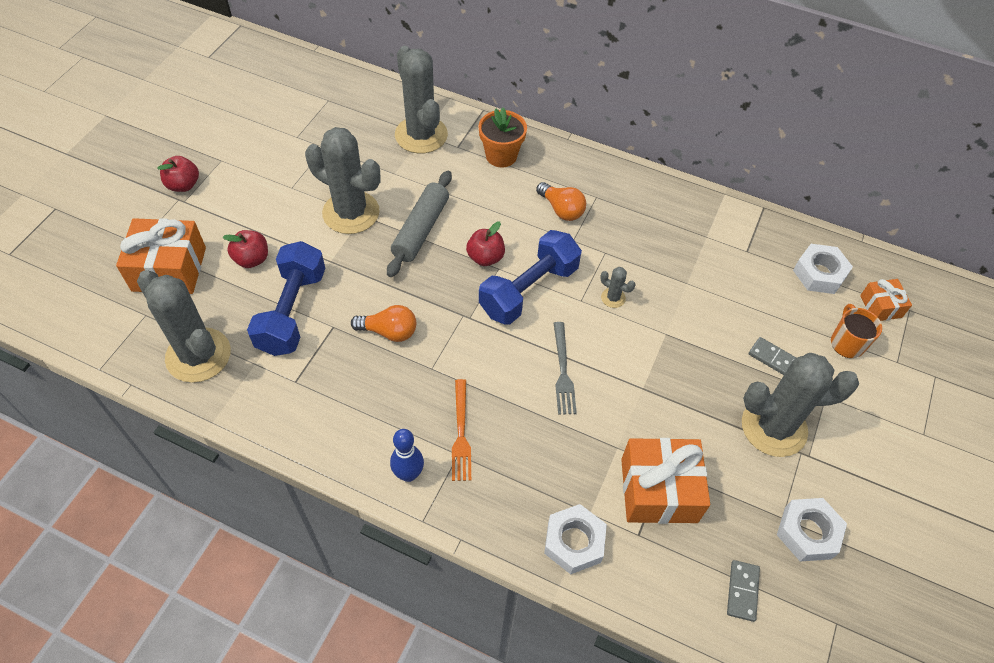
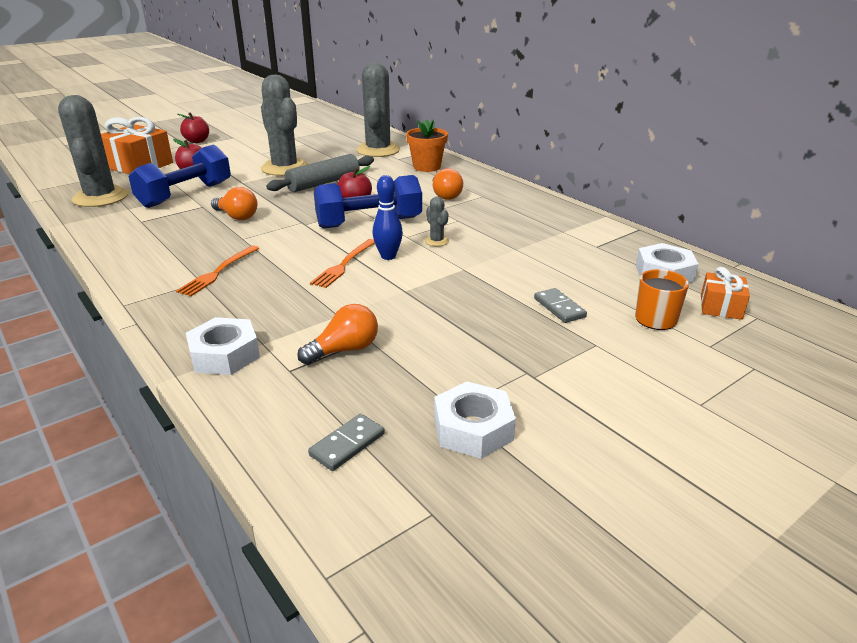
camera: 30 degrees right, 25 degrees down
blue bowling pin [390,429,424,482] -> blue bowling pin moved to [372,175,403,260]
grey fork [554,322,577,415] -> orange fork [310,239,375,288]
orange gift [621,438,710,524] -> orange light bulb [297,304,378,365]
grey cactus [742,353,859,457] -> none

